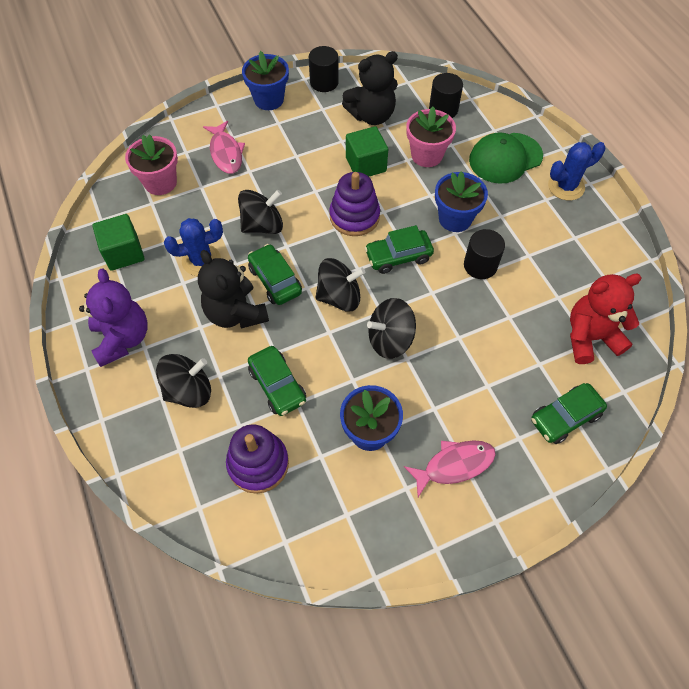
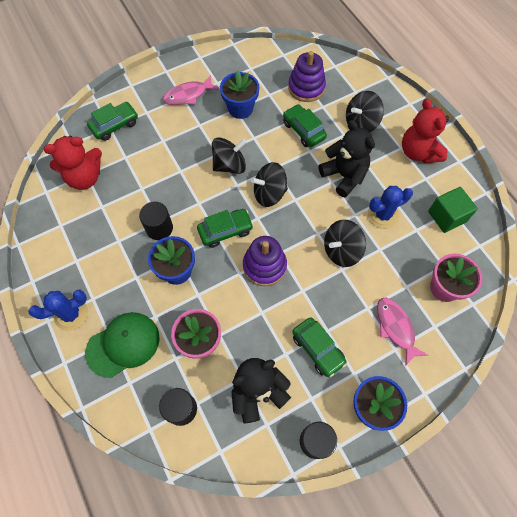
camera: 175 degrees right, 5 degrees up
purple teddy bear [79,269,148,367] -> red teddy bear [402,98,449,163]
green car [248,244,302,305] -> green car moved to [292,317,347,377]
green cube [346,126,388,176] -> none

